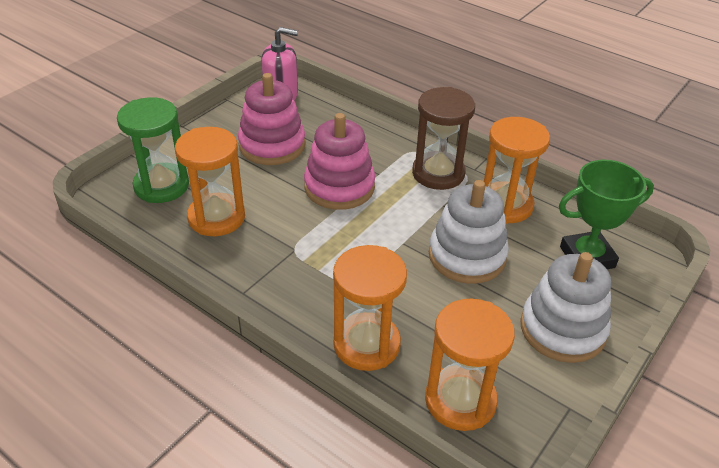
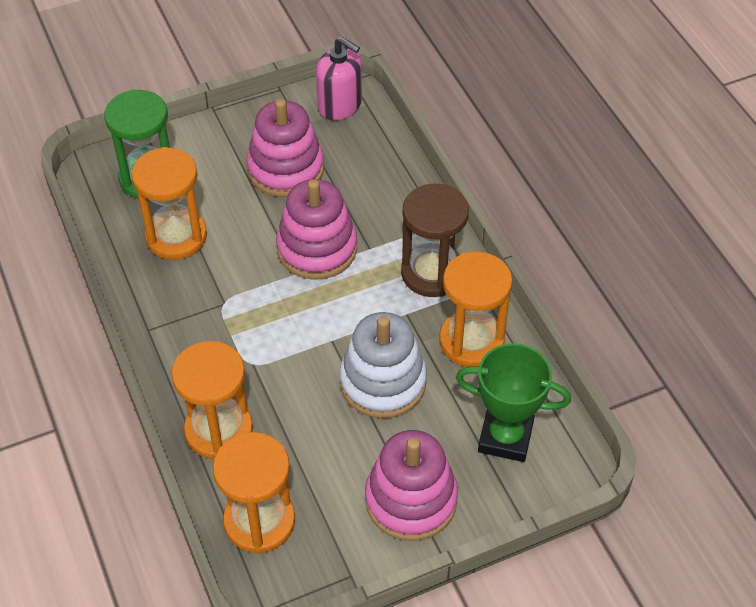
camera: 30 degrees right, 10 degrees up
white stacking toy [520,252,611,363] -> pink stacking toy [365,430,458,541]

